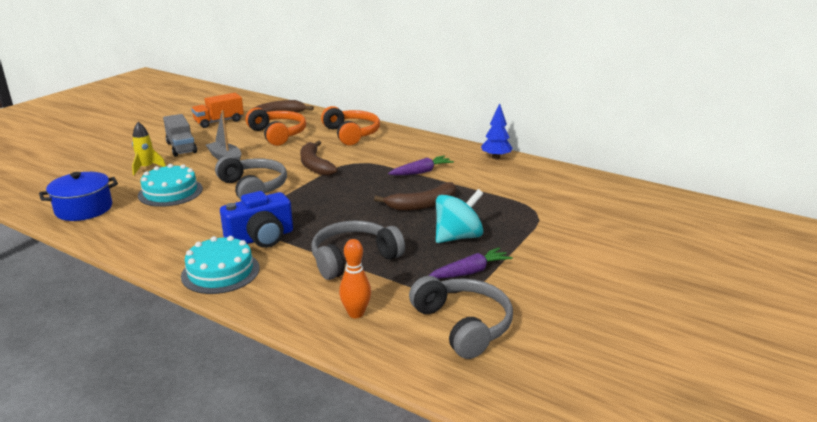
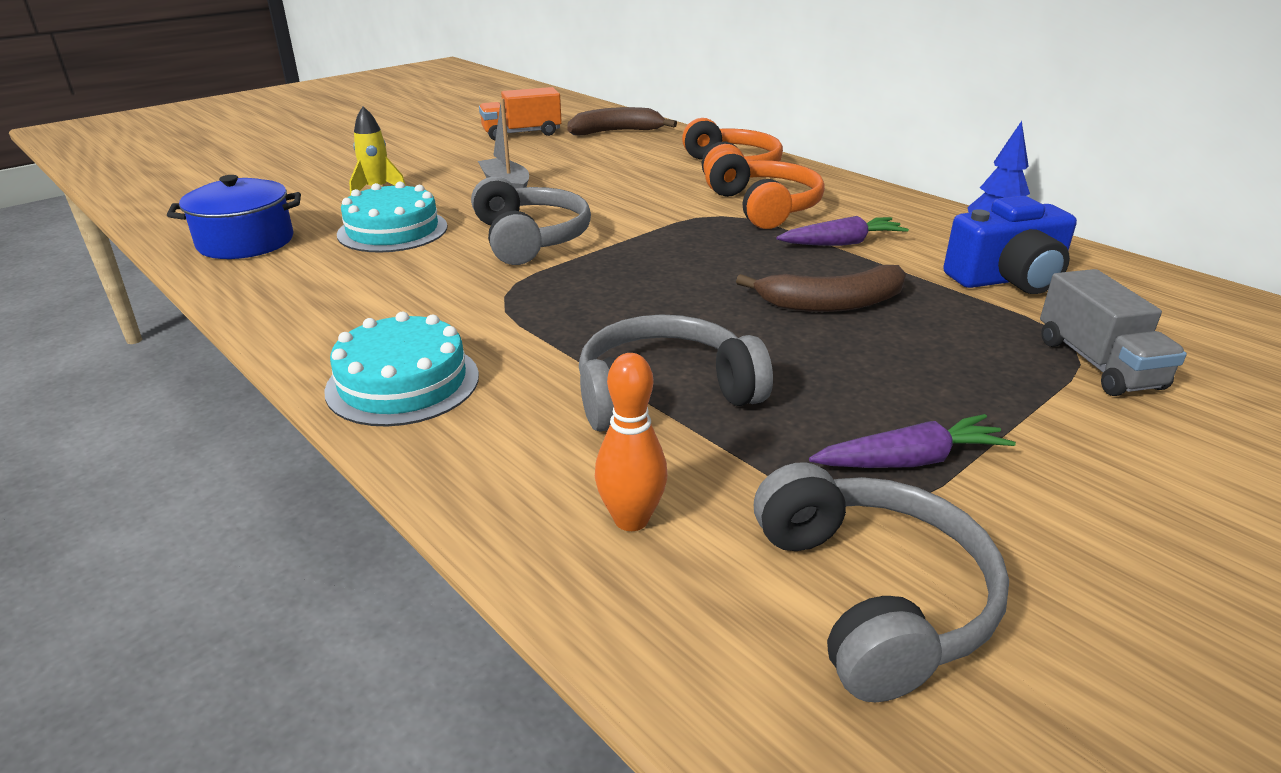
camera: 15 degrees right, 5 degrees up
grey truck [163,114,197,157] -> grey truck moved to [1040,269,1187,396]
blue camera [220,191,293,248] -> blue camera moved to [943,196,1077,294]
orange headphones [246,108,306,146] -> orange headphones moved to [705,150,825,229]
brown banana [300,140,338,176] -> none
turquoise spinning top [436,189,484,243] -> none

